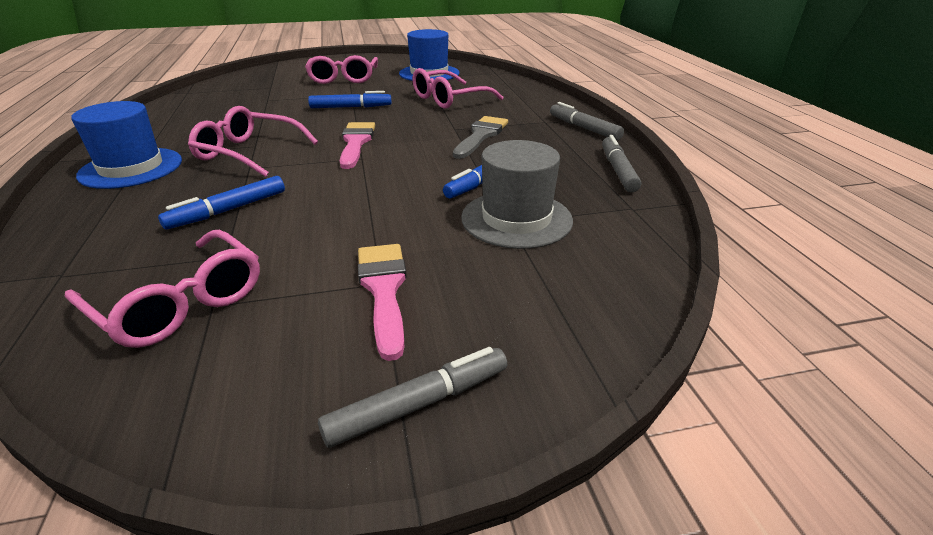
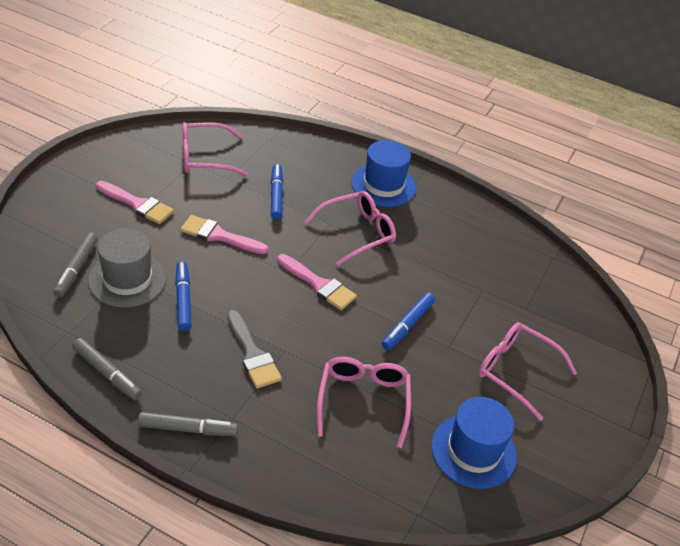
camera: 125 degrees right, 10 degrees up
grey marker [318,347,507,448] -> grey marker moved to [53,233,98,297]
none -> pink brush [180,215,268,254]

